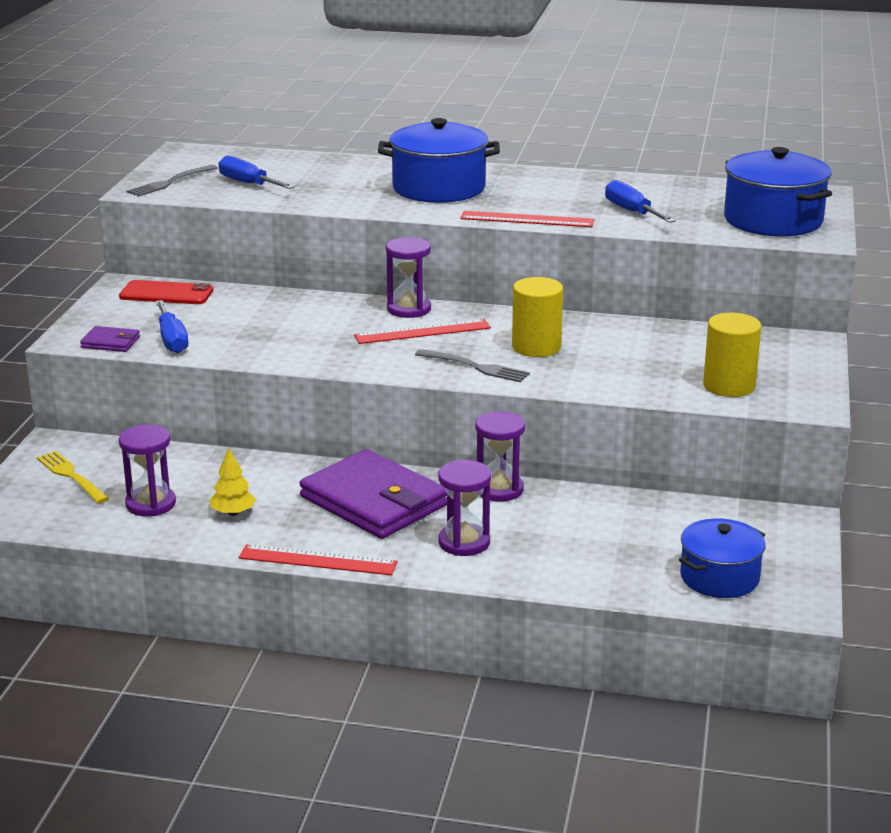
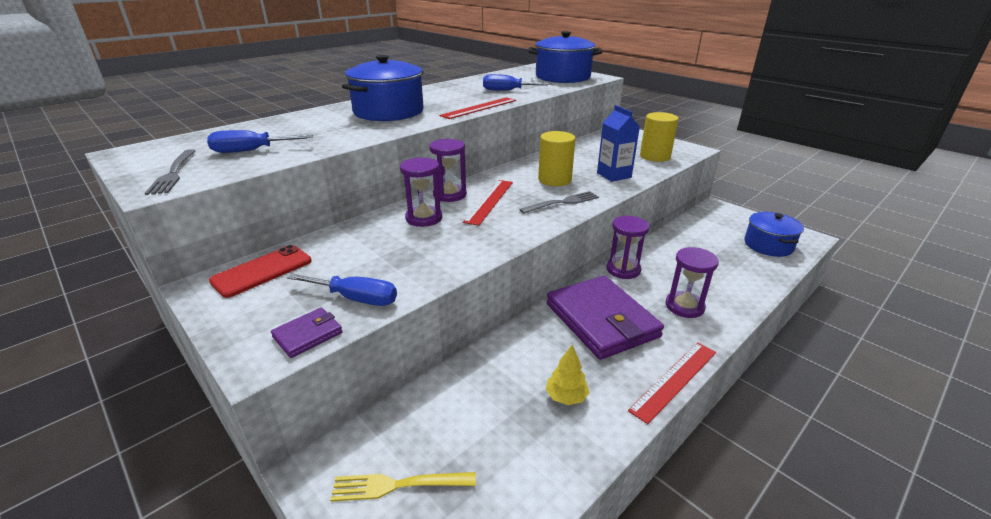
camera: 55 degrees left, 5 degrees up
purple hourglass [119,424,176,516] -> purple hourglass moved to [400,157,442,227]
purple wallet [300,449,447,539] -> purple wallet turned 75 degrees clockwise [547,276,664,360]
none -> blue carton [597,105,640,182]

